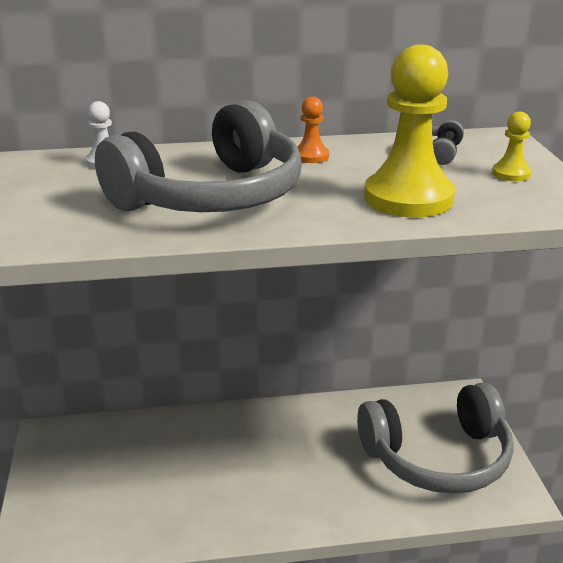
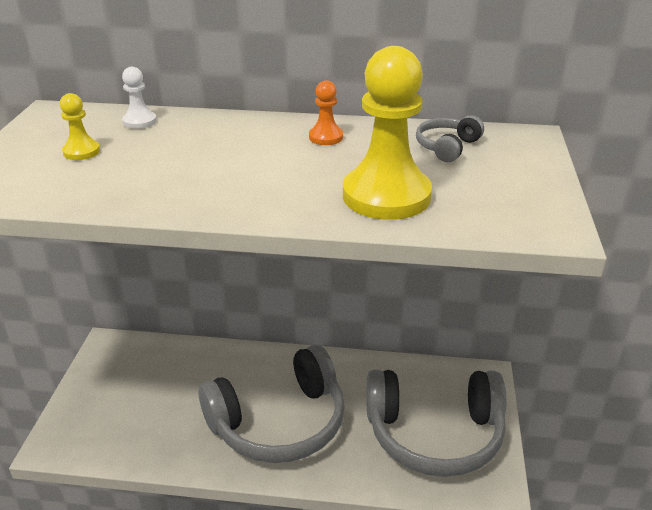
camera: 15 degrees right, 5 degrees up
grey headphones [95,100,302,212] -> grey headphones moved to [199,345,345,463]
yellow pawn [492,112,531,181] -> yellow pawn moved to [60,93,100,160]

